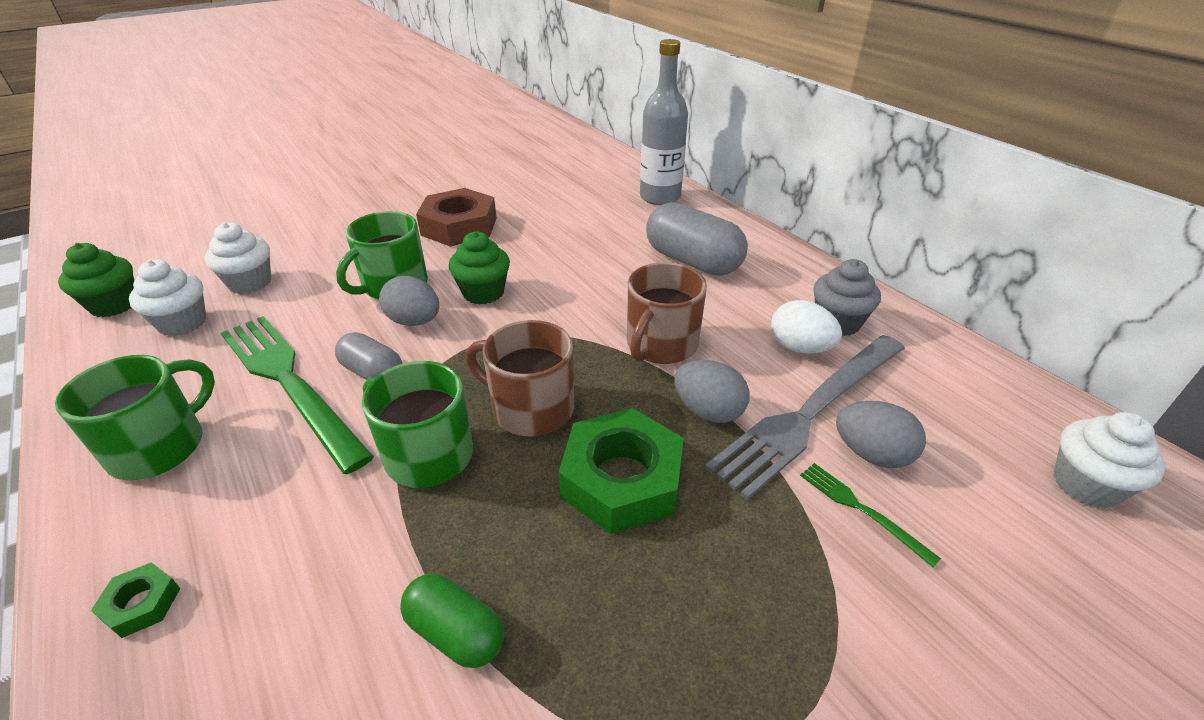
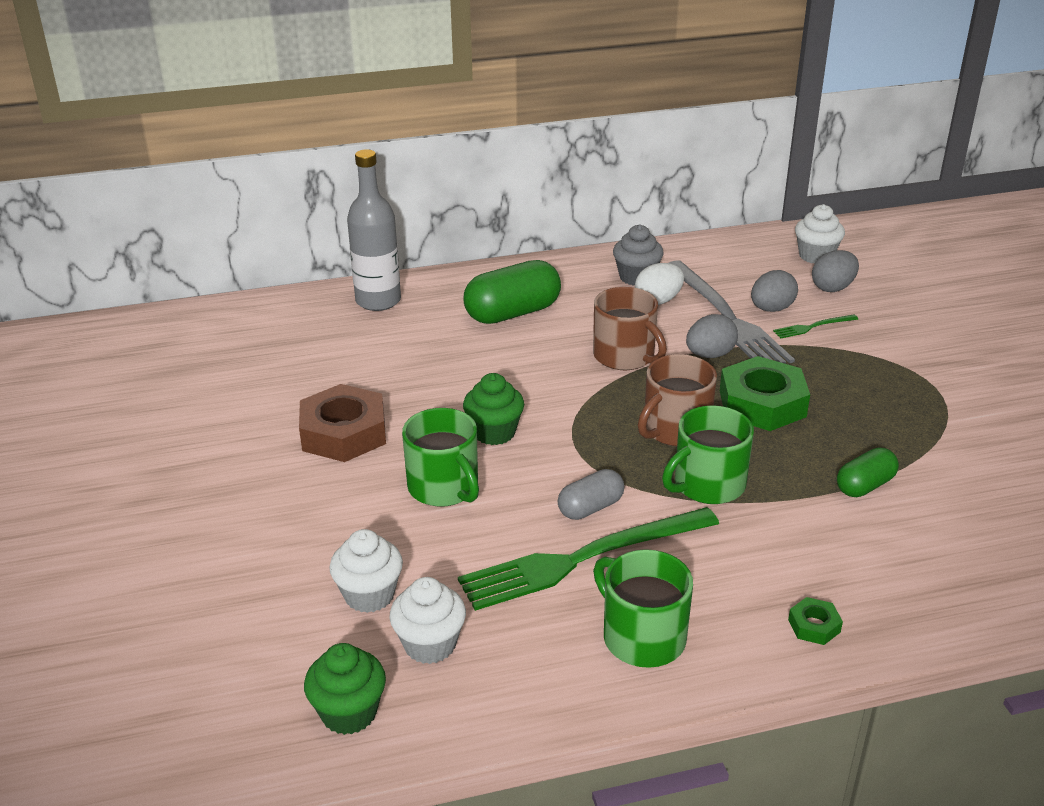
camera: 70 degrees left, 5 degrees down
grey egg [379,276,439,326] -> grey egg moved to [812,250,859,292]
grey capsule [646,202,748,275] -> green capsule [464,260,561,324]

